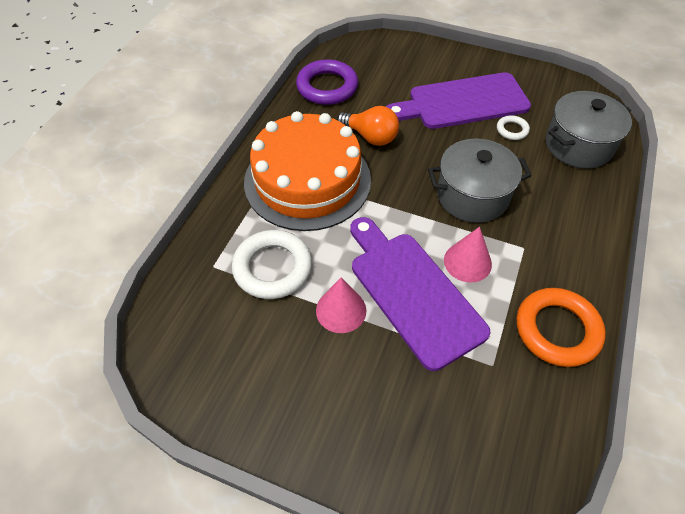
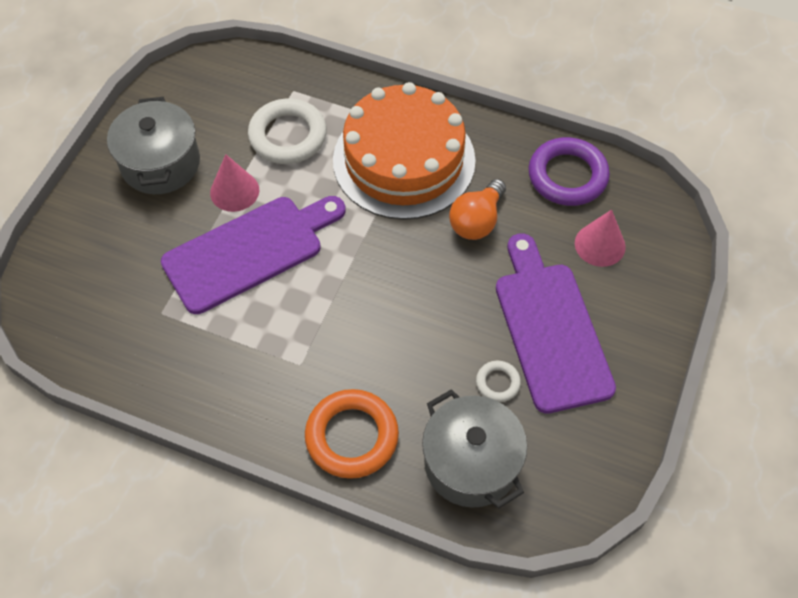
camera: 90 degrees right, 5 degrees up
grey pot [428,139,532,223] -> grey pot moved to [107,97,200,194]
pink cone [444,227,492,282] -> pink cone moved to [575,209,626,267]
orange ring [517,288,606,367] -> orange ring moved to [305,389,399,479]

